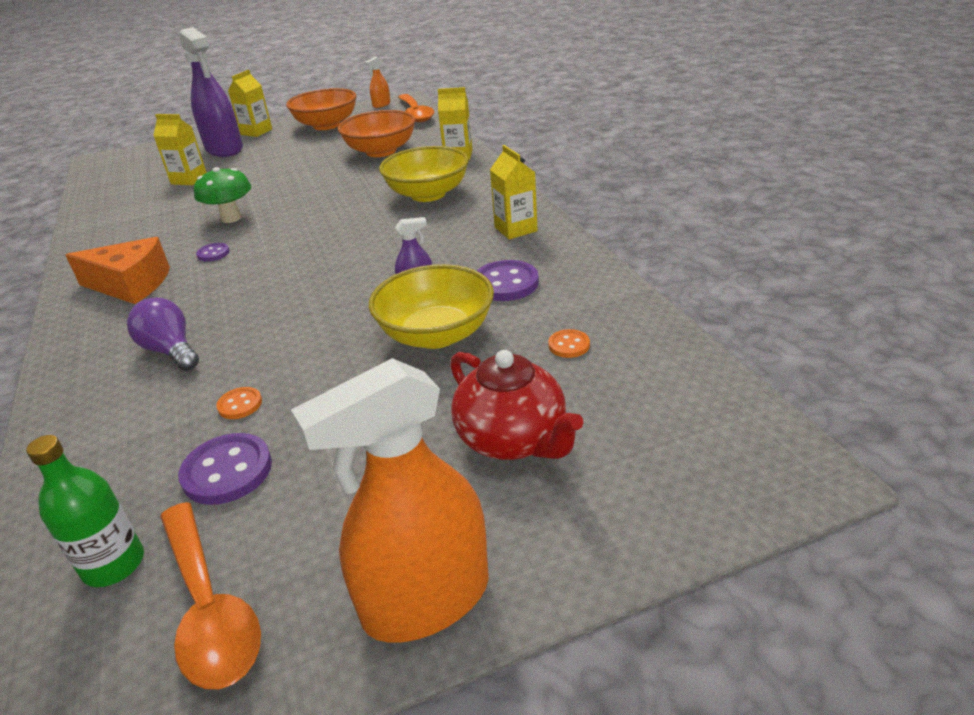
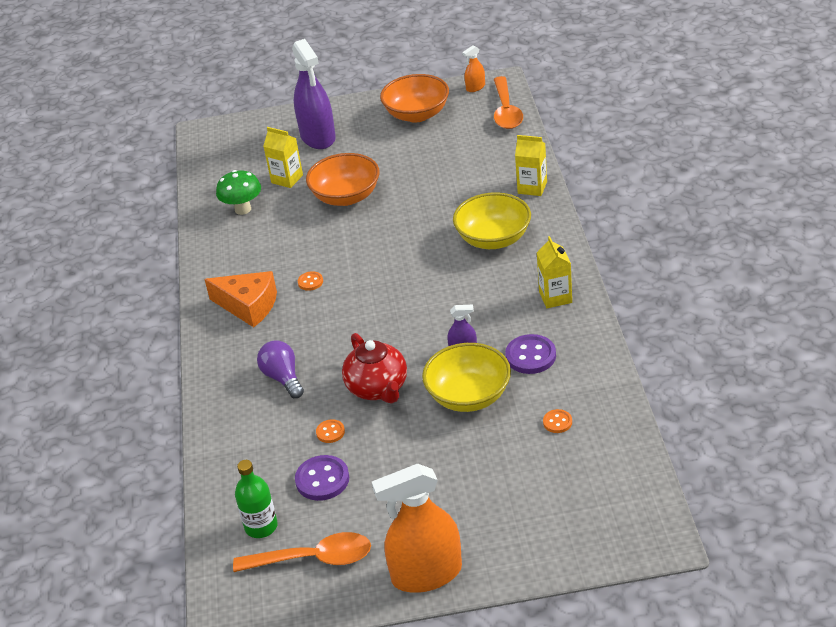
camera: 15 degrees right, 5 degrees up
orange spoon [160,502,261,689] -> orange spoon turned 75 degrees counterclockwise [233,532,371,572]
green mushroom [194,167,251,223] -> green mushroom moved to [216,170,261,215]
purple button [196,243,230,262] -> orange button [298,271,323,291]
yellow carton [228,70,272,137] -> none
orange bowl [338,110,415,157] -> orange bowl moved to [306,153,380,206]
red teapot [450,350,583,460] -> red teapot moved to [342,333,407,404]

